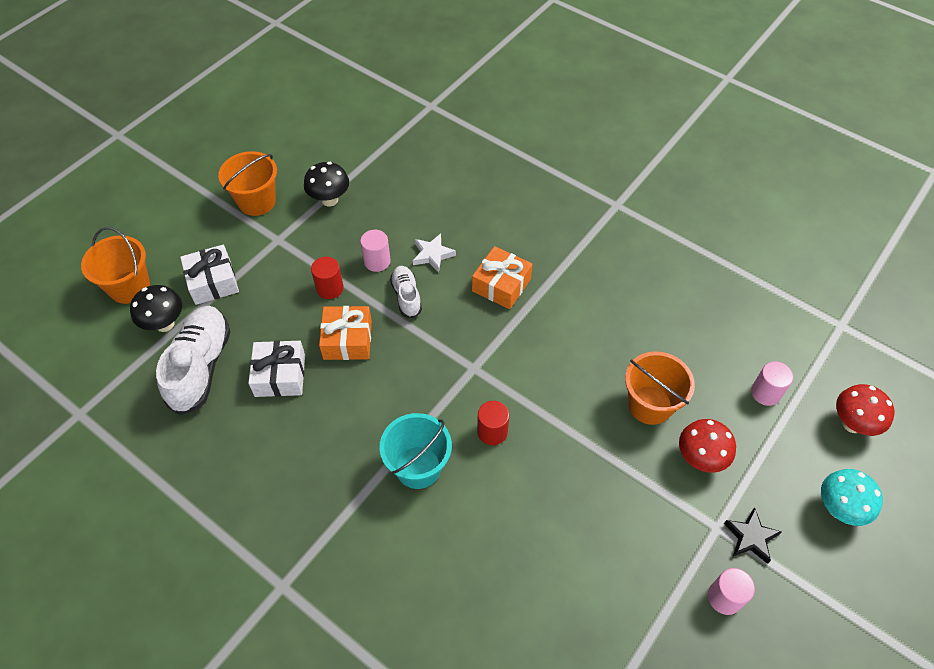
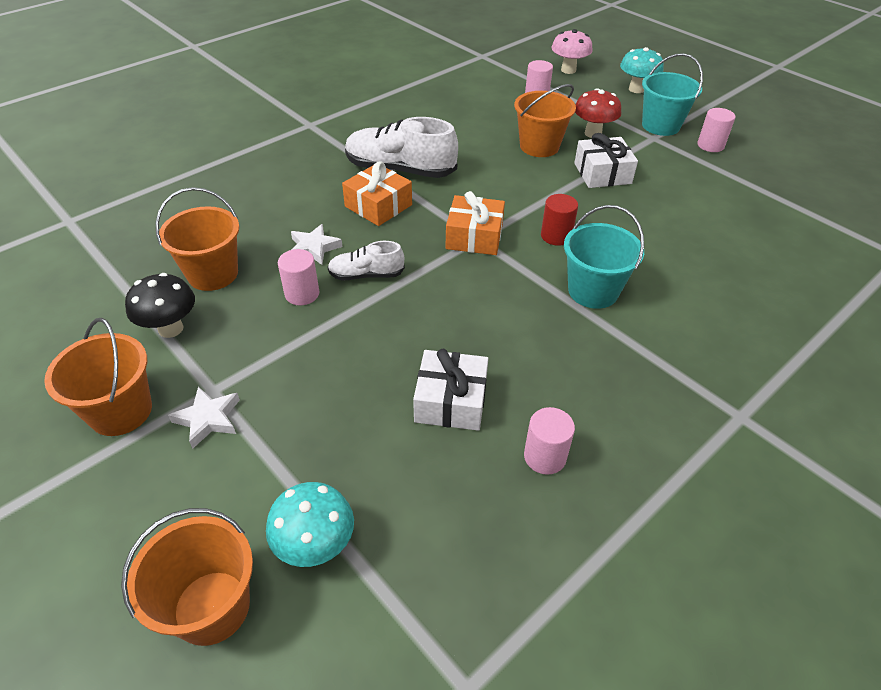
camera: 80 degrees left, 10 degrees down
black mushroom [130,285,182,332] -> turquoise mushroom [266,482,354,567]
white shoe [156,306,230,415] -> white shoe moved to [345,117,458,178]
white gift [180,244,239,305] -> white gift moved to [574,133,638,188]
red cylinder [311,257,344,299] -> none
orange gift [319,306,372,360] -> orange gift moved to [445,191,505,255]
black star [724,508,782,564] -> turquoise bucket [642,53,703,136]
red mushroom [836,384,895,436] -> pink mushroom [552,29,593,74]
none -> orange bucket [156,187,239,291]
none -> white star [168,386,240,449]
none -> pink cylinder [524,407,575,475]

